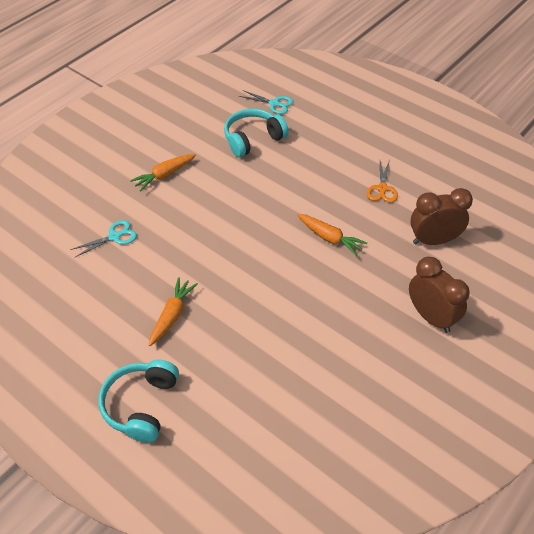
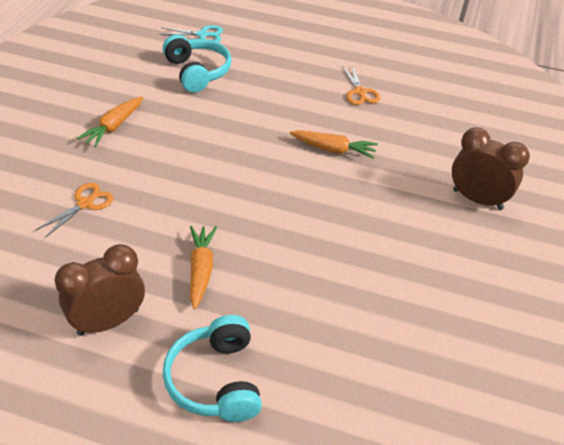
camera: 25 degrees left, 5 degrees down
turquoise scissors [70,220,137,258] -> orange scissors [35,183,114,238]
turquoise headphones [224,109,289,157] -> turquoise headphones turned 120 degrees clockwise [163,34,231,92]
brown clock [410,188,473,245] -> brown clock moved to [54,244,145,336]

